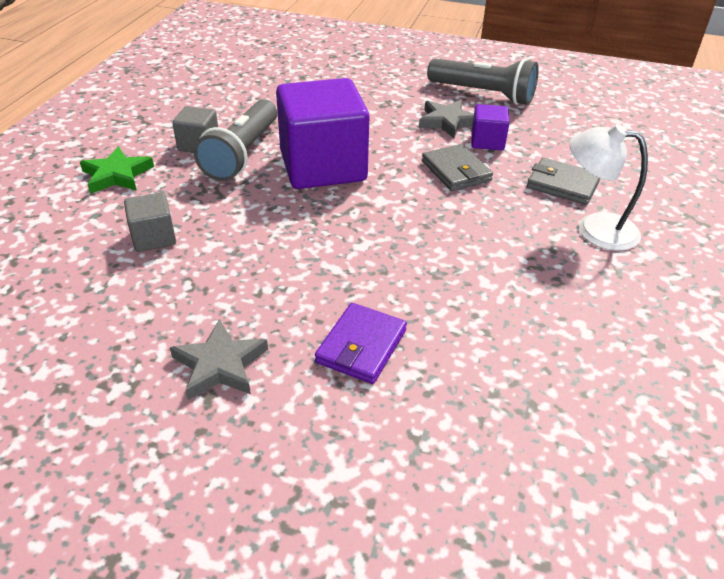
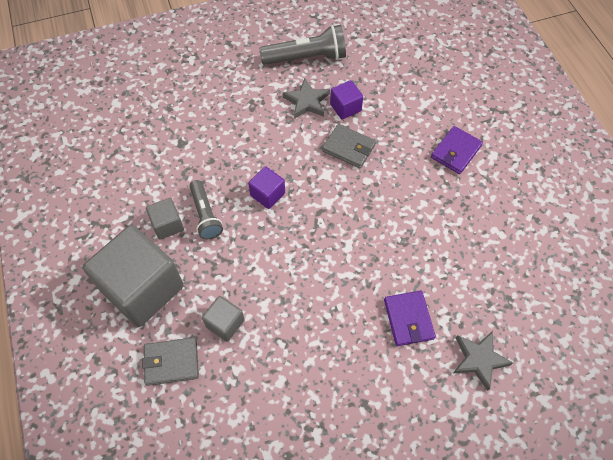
camera: 35 degrees left, 20 degrees up
green star [80,146,154,194] -> grey cube [83,225,184,327]
grey star [170,319,268,400] -> grey star moved to [453,331,513,391]
grey flashlight [194,99,277,181] -> grey flashlight [189,180,223,239], size x0.65
purple cube [276,78,370,189] -> purple cube [248,166,285,209], size x0.46
grey wallet [527,158,600,205] -> grey wallet moved to [142,337,199,386]
white lamp [569,124,648,251] -> purple wallet [431,126,483,174]

